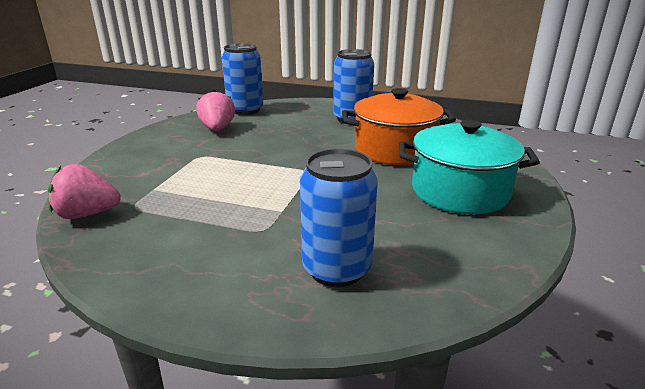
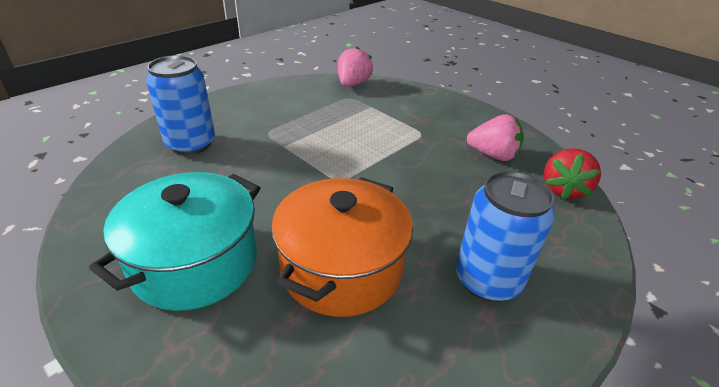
camera: 115 degrees right, 10 degrees up
blue can [222,43,263,115] -> red strawberry [544,148,601,200]

